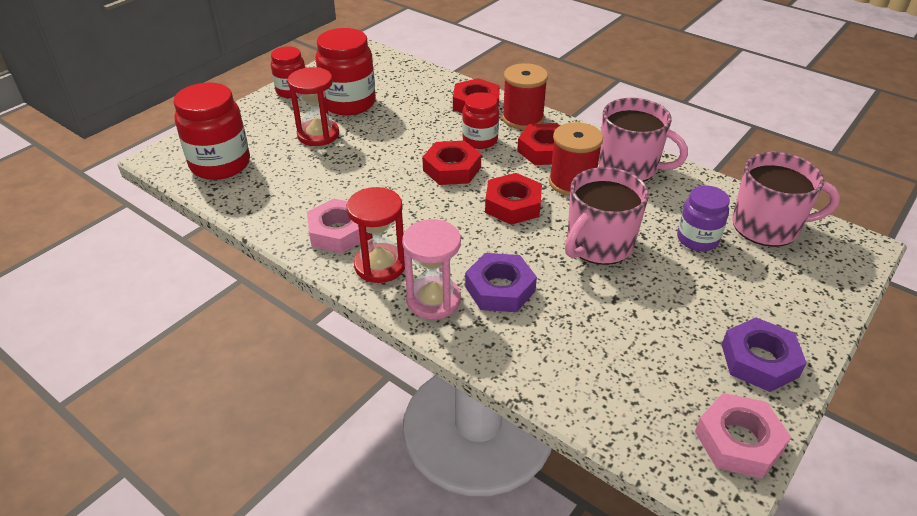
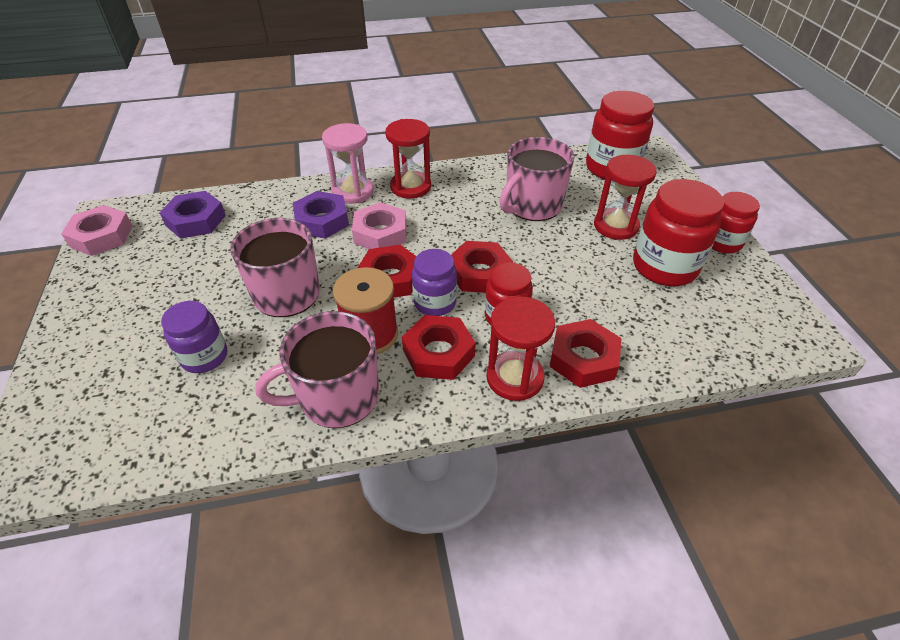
camera: 130 degrees right, 5 degrees up
pink nut [307,198,360,253] -> pink nut moved to [352,202,406,249]
red spool [502,63,548,130] -> red hourglass [486,296,555,401]
purple nut [722,317,807,392] -> purple nut moved to [159,191,226,239]
pink mug [732,152,840,247] -> pink mug moved to [500,137,574,221]
none -> purple jar [412,249,457,316]

